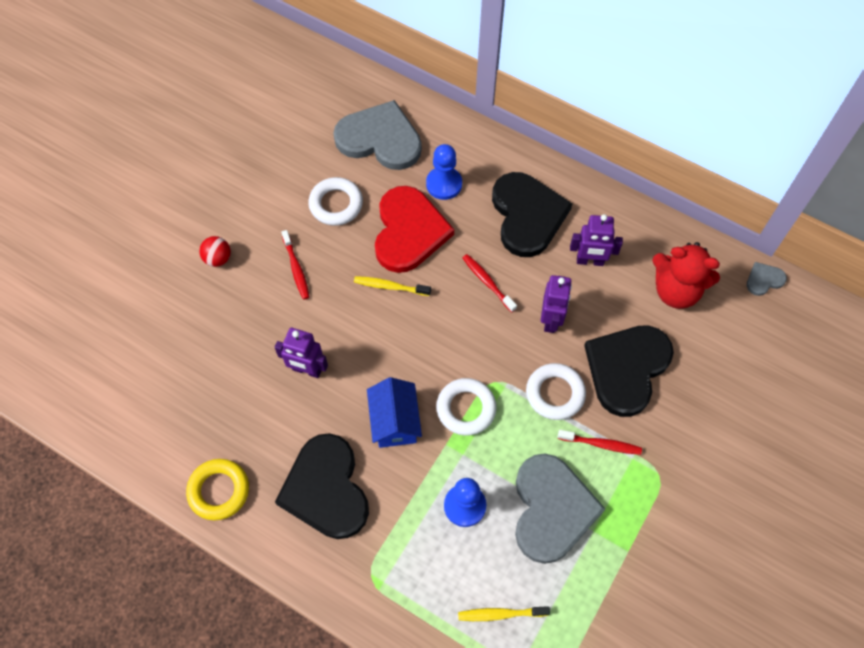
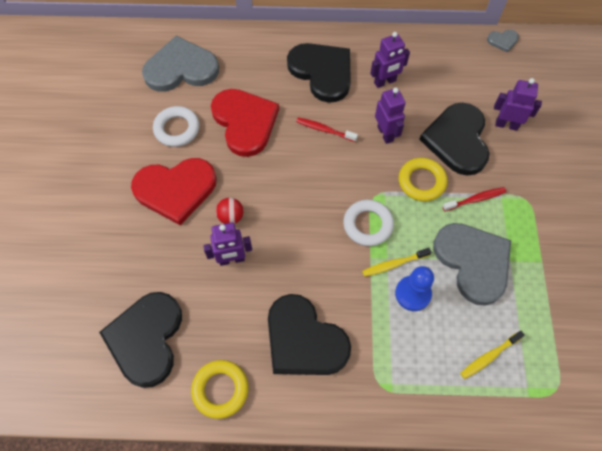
camera: 30 degrees left, 0 degrees up
red ball [199,236,231,267] -> red ball moved to [216,198,243,224]
red toothbrush [281,230,309,300] -> red heart [131,158,217,225]
yellow toothbrush [354,276,431,296] -> yellow toothbrush moved to [362,248,431,277]
blue house [367,377,422,448] -> none
blue pawn [426,144,462,200] -> none
white ring [526,363,586,420] -> yellow ring [399,158,447,201]
red teddy bear [652,242,720,309] -> none
grey heart [747,262,787,296] -> grey heart turned 135 degrees counterclockwise [487,30,519,53]
none -> black heart [99,292,182,388]
none -> purple robot [494,78,542,131]

